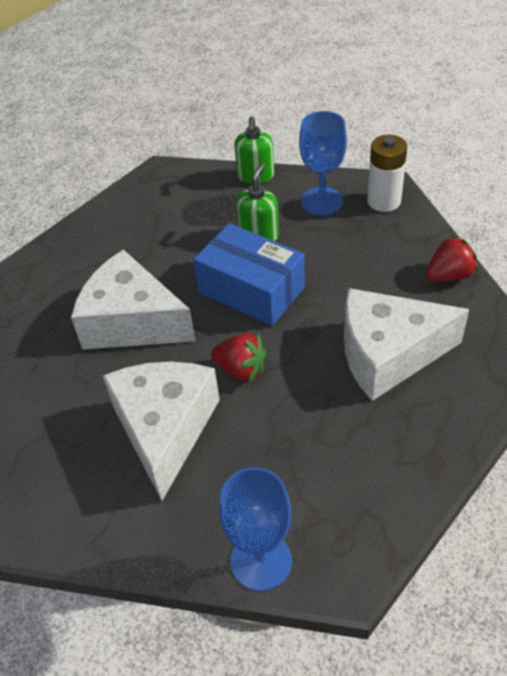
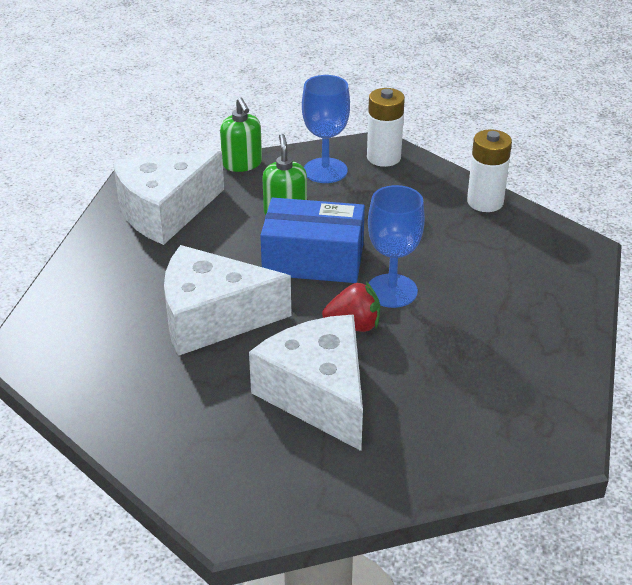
camera: 30 degrees left, 10 degrees down
blue goblet [219,467,292,591] -> blue goblet moved to [368,185,425,308]
white cheese [344,288,469,401] -> white cheese moved to [113,151,224,245]
red strawberry [426,235,478,282] -> white battery [467,129,512,212]

